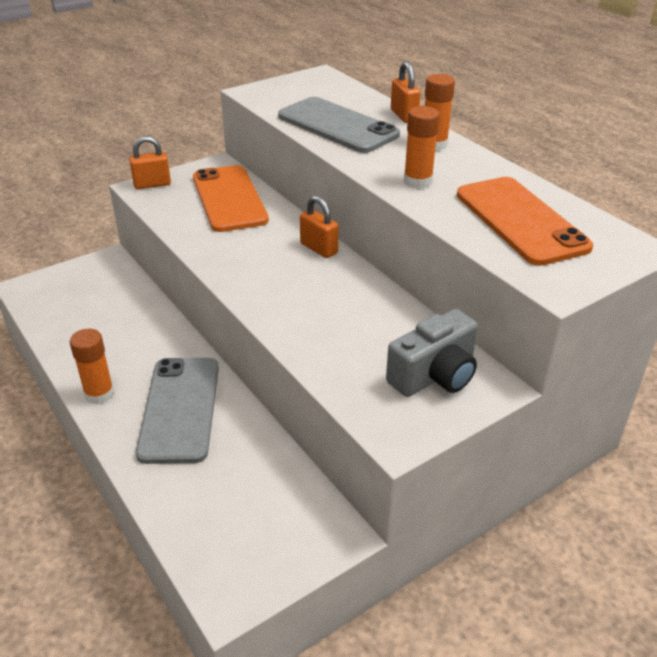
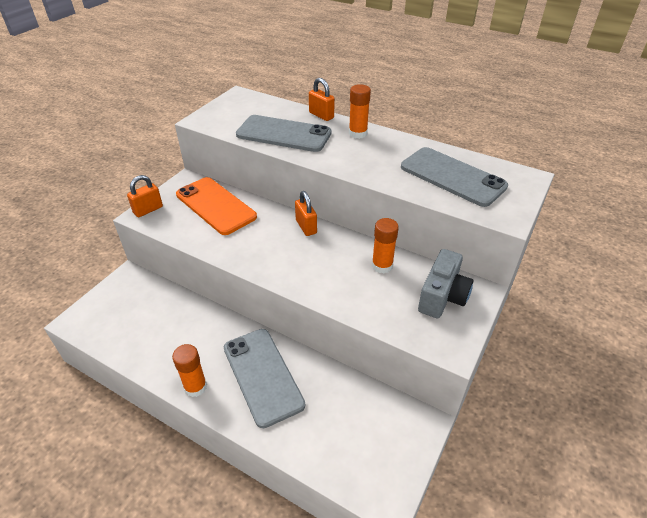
camera: 25 degrees left, 5 degrees up
orange padlock [300,196,339,258] -> orange padlock turned 45 degrees clockwise [295,191,317,236]
orange glue stick [404,106,440,189] -> orange glue stick moved to [372,218,399,273]
orange phone [457,177,593,266] -> grey phone [401,147,508,207]

